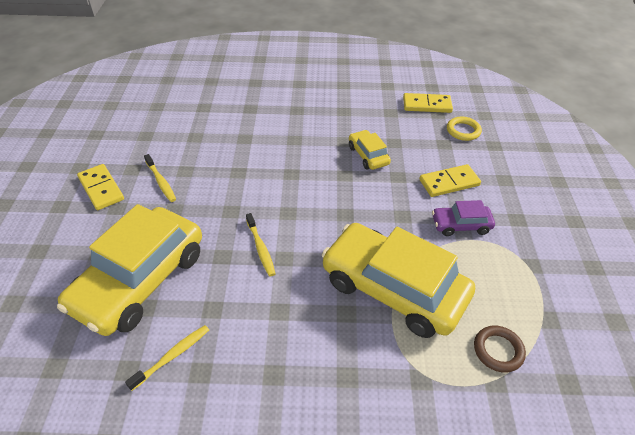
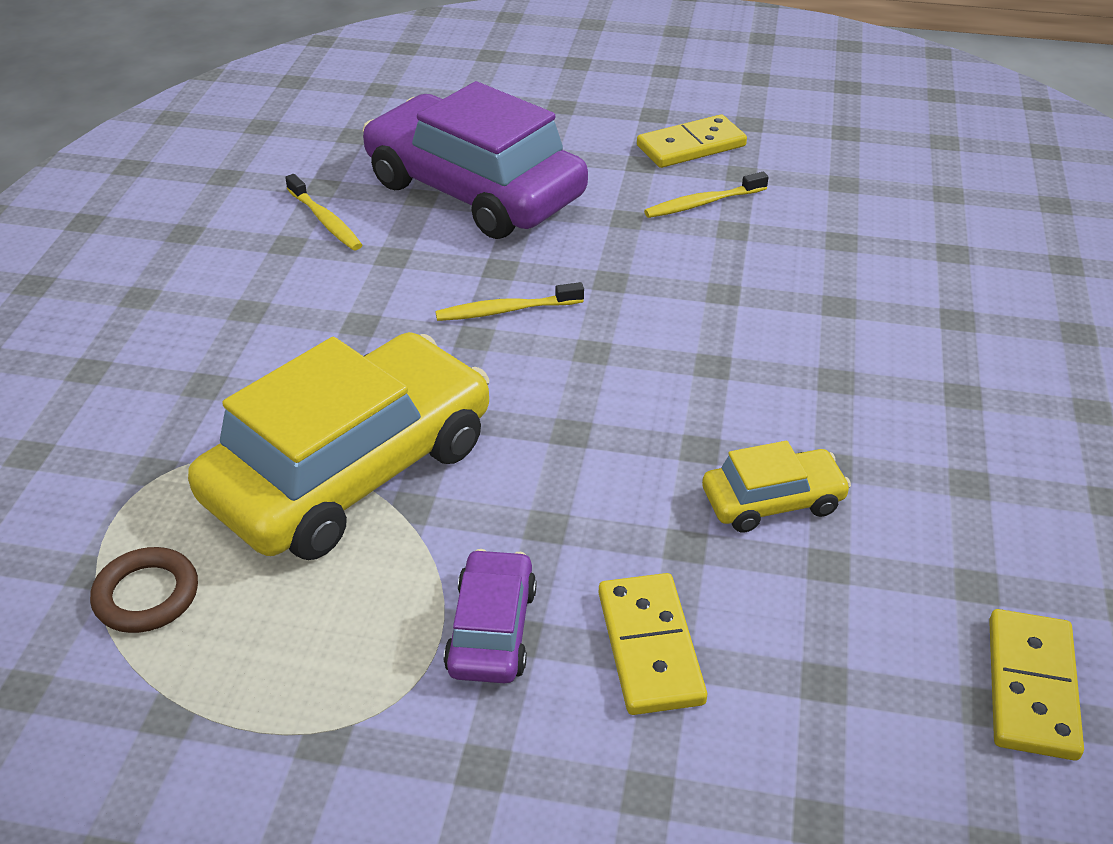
camera: 100 degrees right, 5 degrees down
yellow car [57,204,202,336] -> purple car [363,81,588,239]
yellow ring [447,117,482,141] -> none

